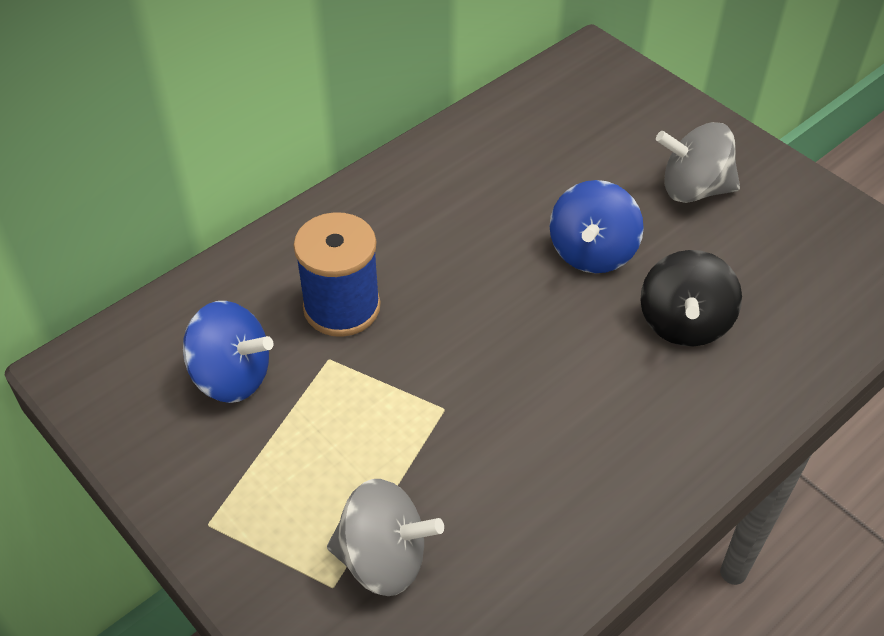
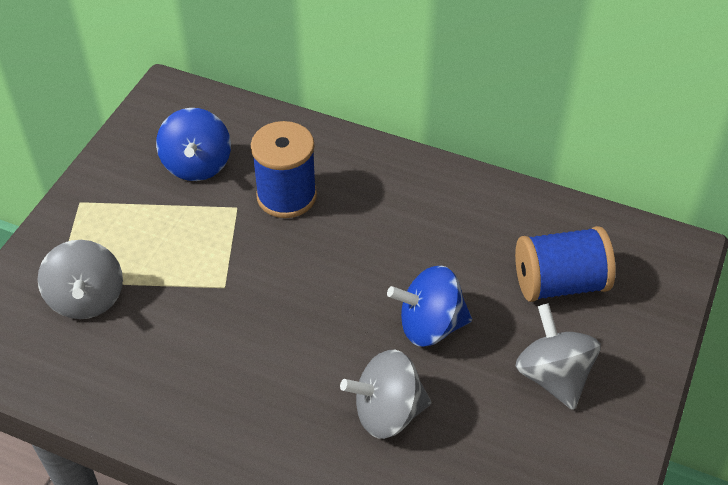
camera: 65 degrees right, 0 degrees up
black spinning top [640,250,742,347] -> grey spinning top [340,350,431,439]
none -> blue spool [515,226,616,302]

